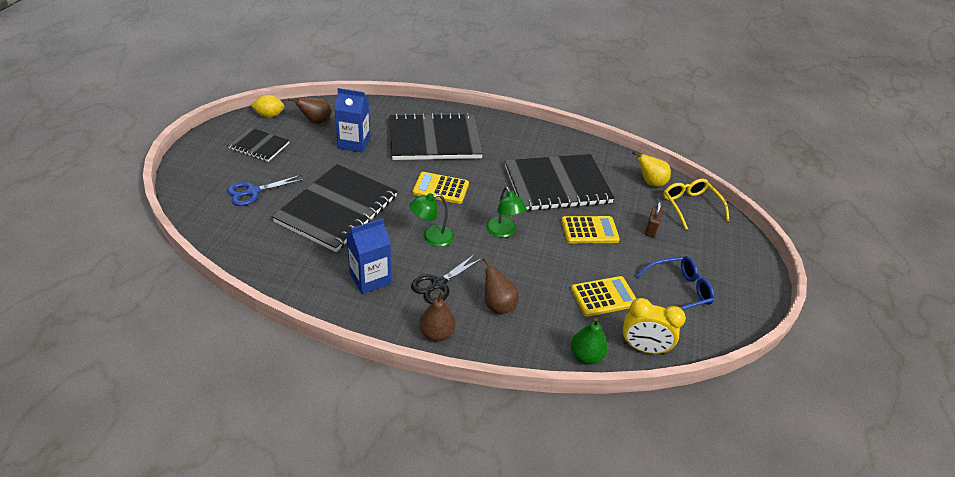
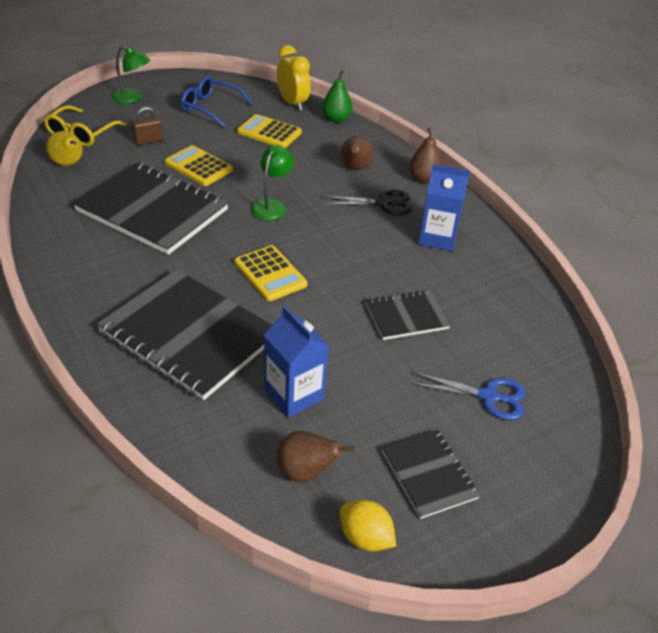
camera: 135 degrees left, 0 degrees up
black notebook [272,164,397,252] -> black notebook [366,289,451,340], size x0.52
green lamp [409,193,454,247] -> green lamp moved to [112,46,150,104]

